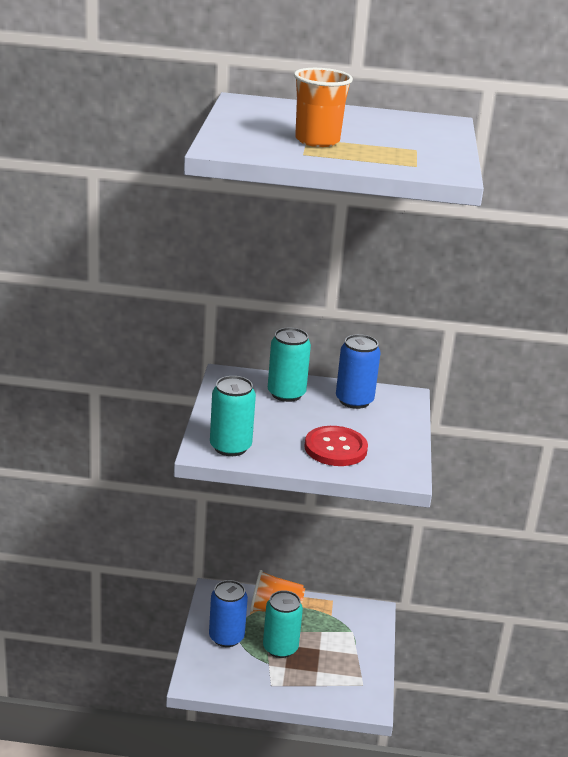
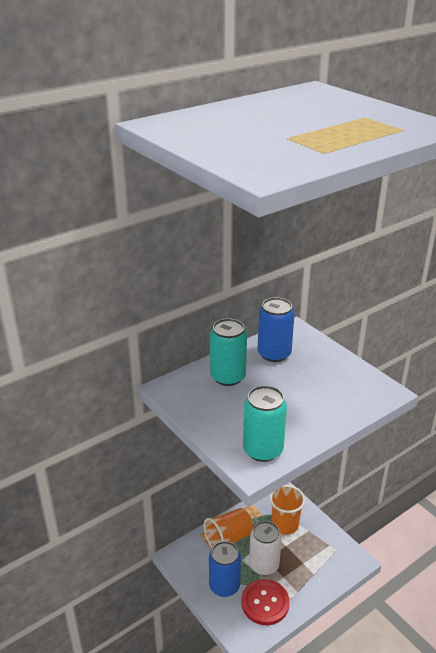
camera: 40 degrees left, 5 degrees up
turquoise can [263,590,303,658] -> white can [249,521,282,575]
orange cup [294,68,353,147] -> orange cup moved to [270,485,305,535]
red button [304,426,368,466] -> red button moved to [241,579,289,625]

